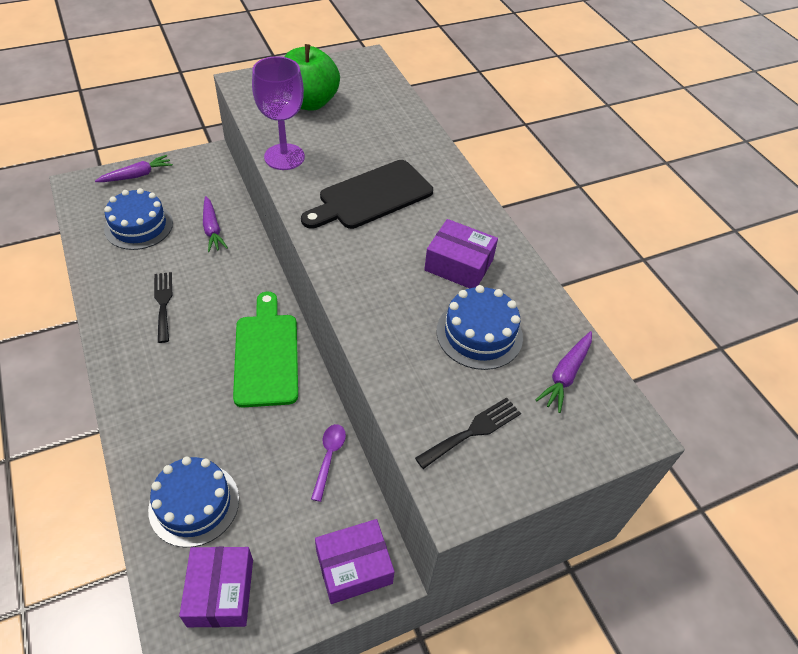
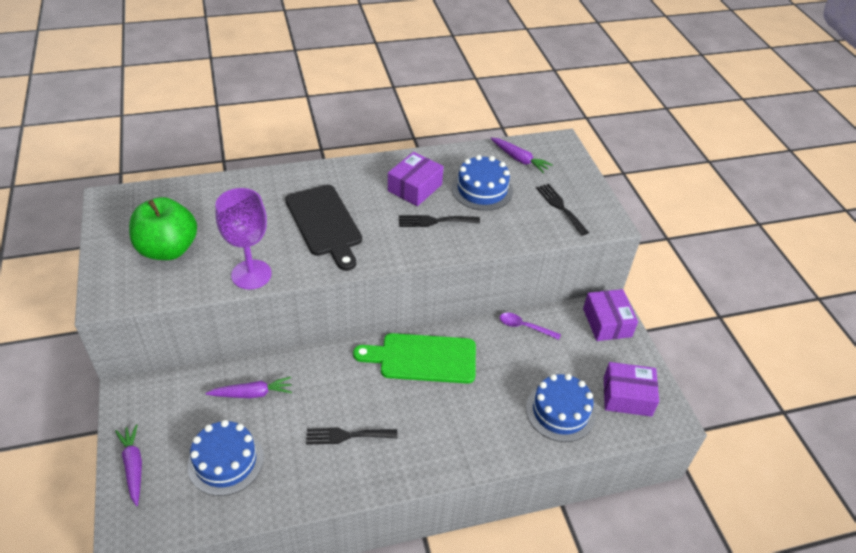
camera: 80 degrees left, 5 degrees down
none -> black fork [399,215,480,227]

